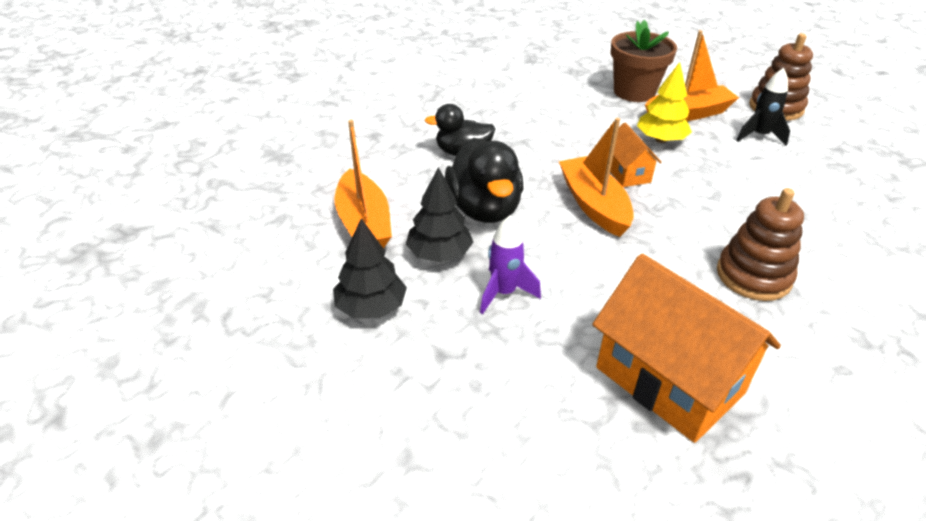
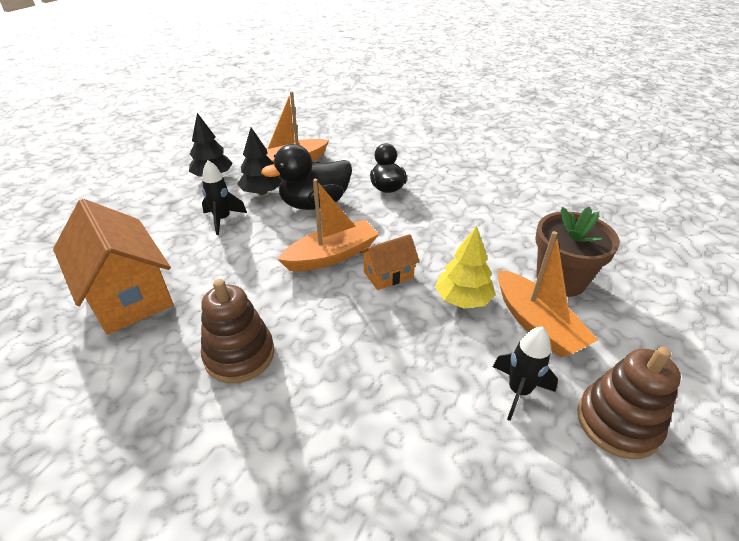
camera: 80 degrees right, 0 degrees up
purple rocket [480,216,541,314] -> black rocket [202,160,247,235]
orange house [592,253,781,443] -> orange house turned 75 degrees counterclockwise [53,199,174,335]

